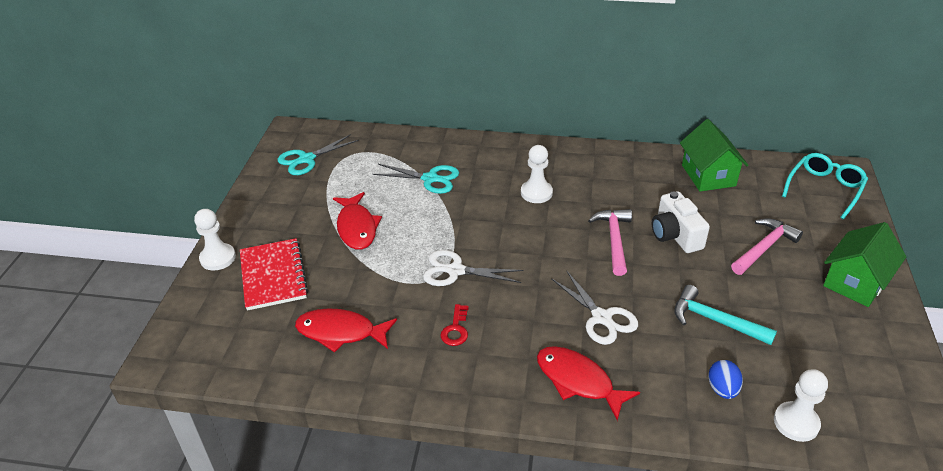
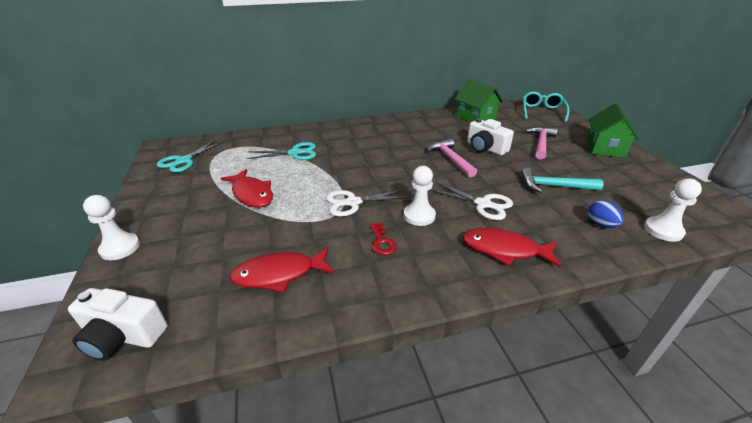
camera: 25 degrees left, 5 degrees down
red notebook [240,238,308,311] -> none
white pawn [521,145,553,203] -> white pawn moved to [404,166,436,226]
none -> white camera [68,288,168,361]

